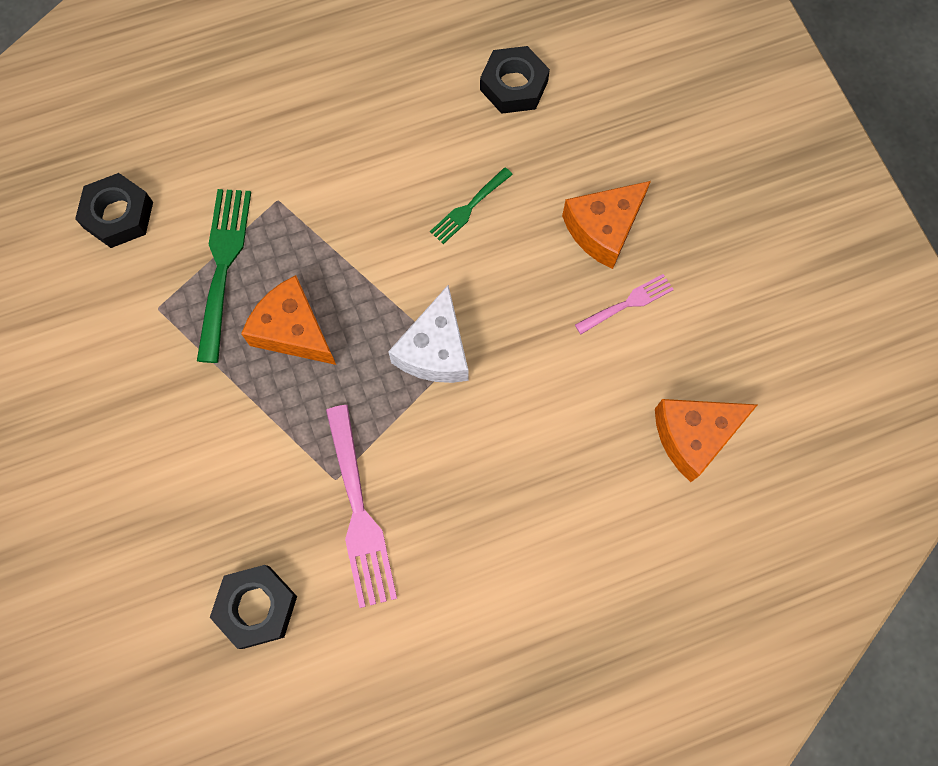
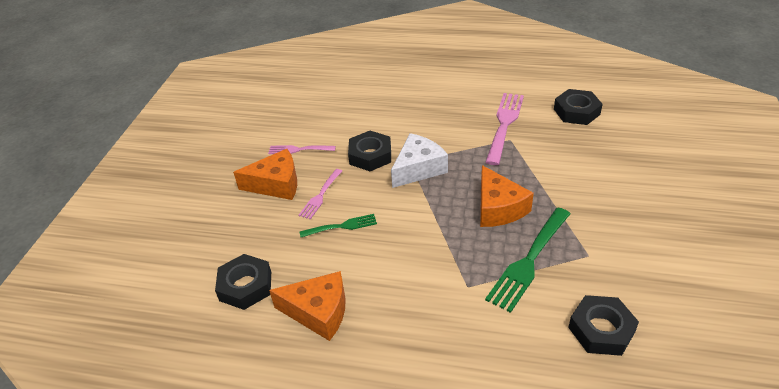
camera: 145 degrees left, 30 degrees down
orange cheese [655,399,757,482] -> orange cheese moved to [269,271,346,341]
none -> pink fork [299,169,342,220]
none -> black nut [348,131,391,171]

